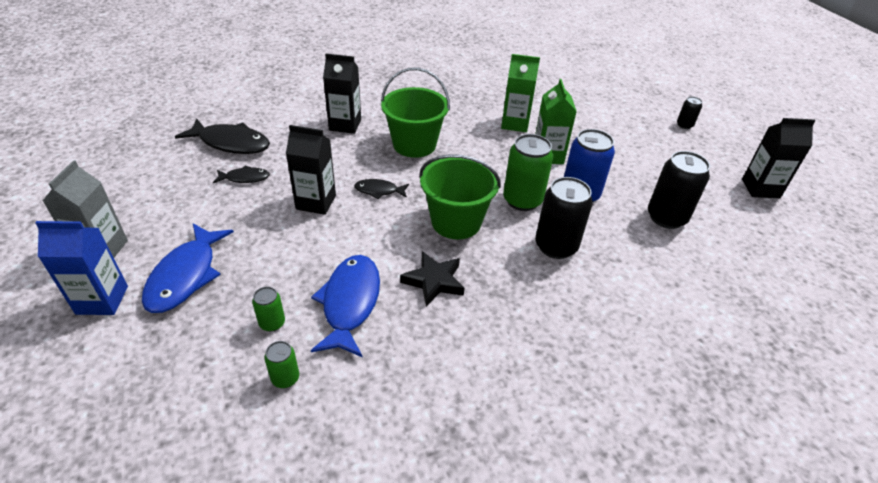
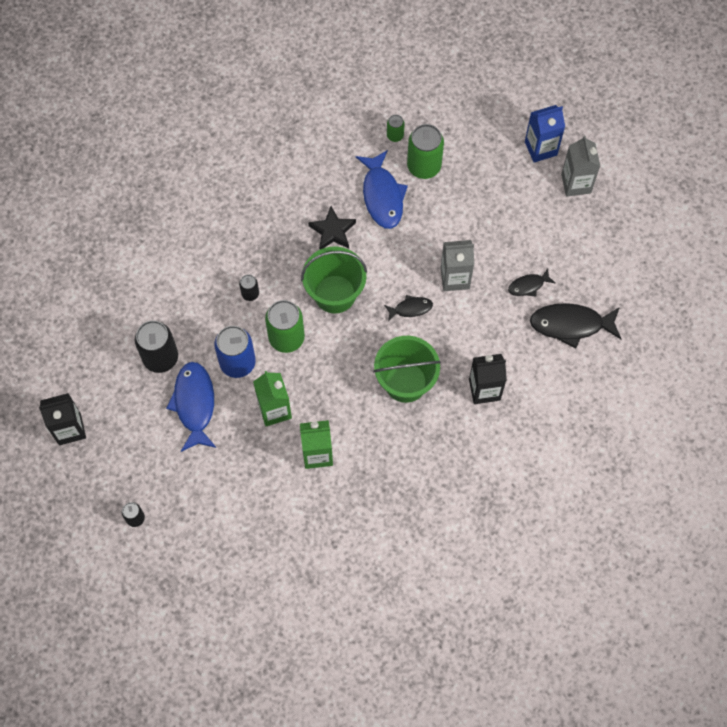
camera: 165 degrees right, 25 degrees up
blue fish [142,223,234,313] -> blue fish moved to [166,362,216,452]
green can [252,287,285,332] -> green can [407,124,444,179], size x1.98
black carton [286,125,336,215] -> grey carton [441,240,474,291]
black can [535,177,593,259] -> black can [239,275,259,301], size x0.50

